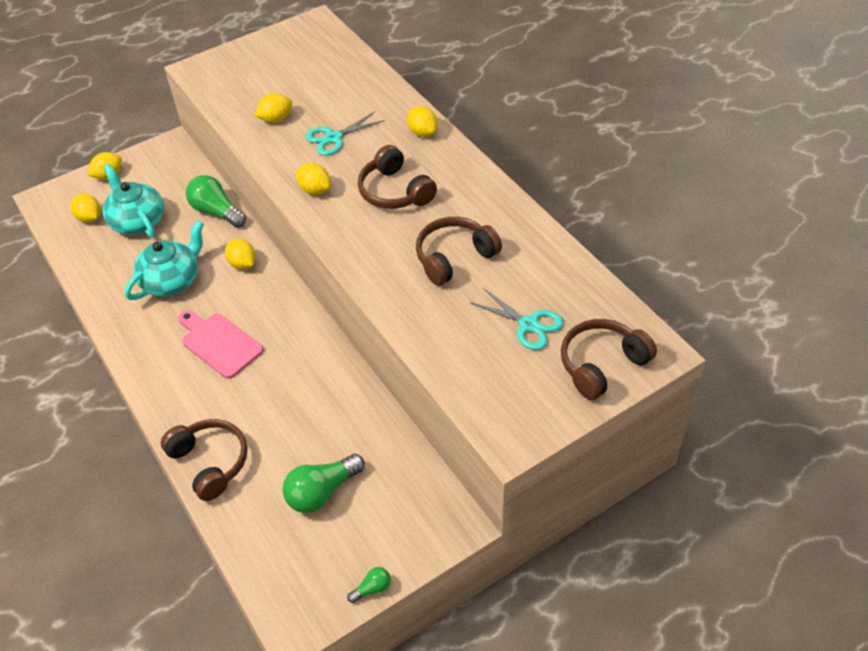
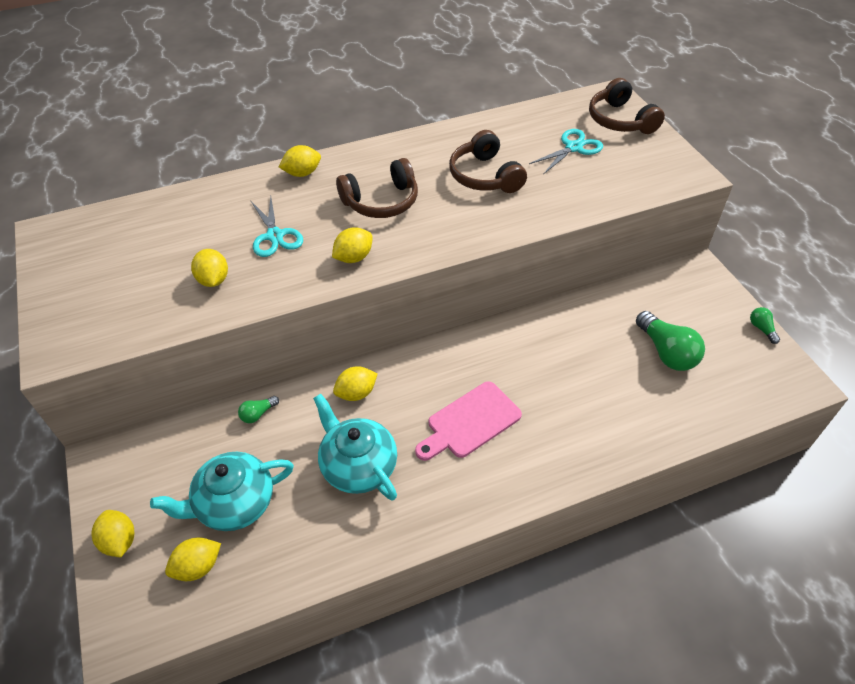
camera: 80 degrees left, 0 degrees up
brown headphones [161,419,247,501] -> none
green light bulb [186,175,246,228] -> green light bulb [238,396,279,423], size x0.49

